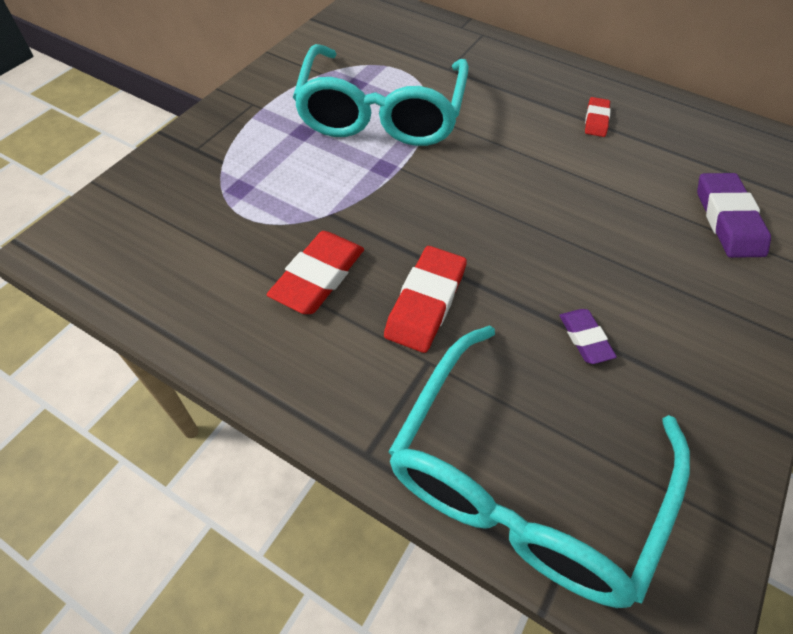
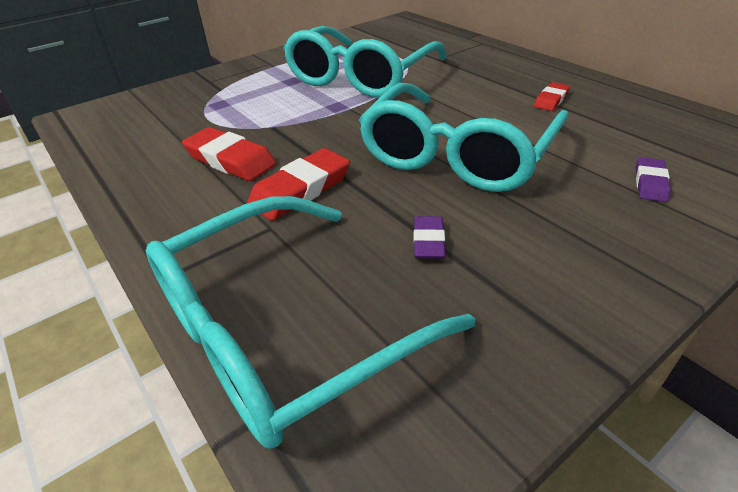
camera: 25 degrees right, 15 degrees down
red eraser [267,231,364,314] -> red eraser turned 75 degrees clockwise [182,127,276,181]
purple eraser [697,173,771,258] -> purple eraser [636,157,671,202], size x0.58
none -> turquoise glasses [359,83,569,192]

